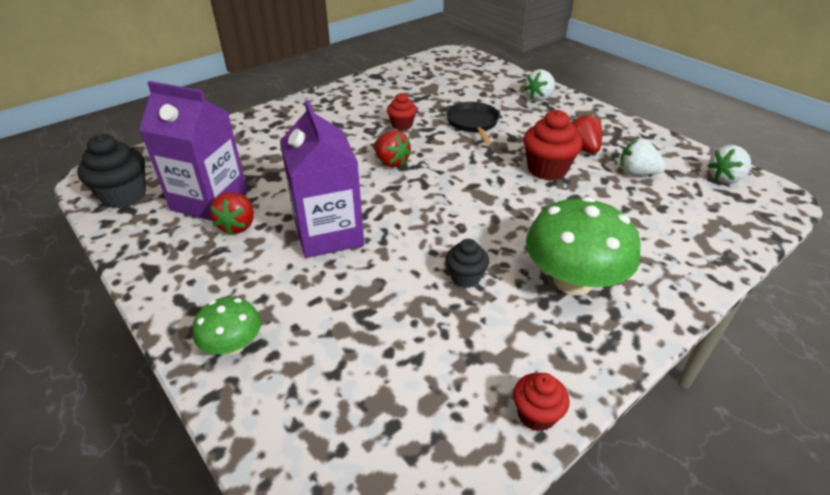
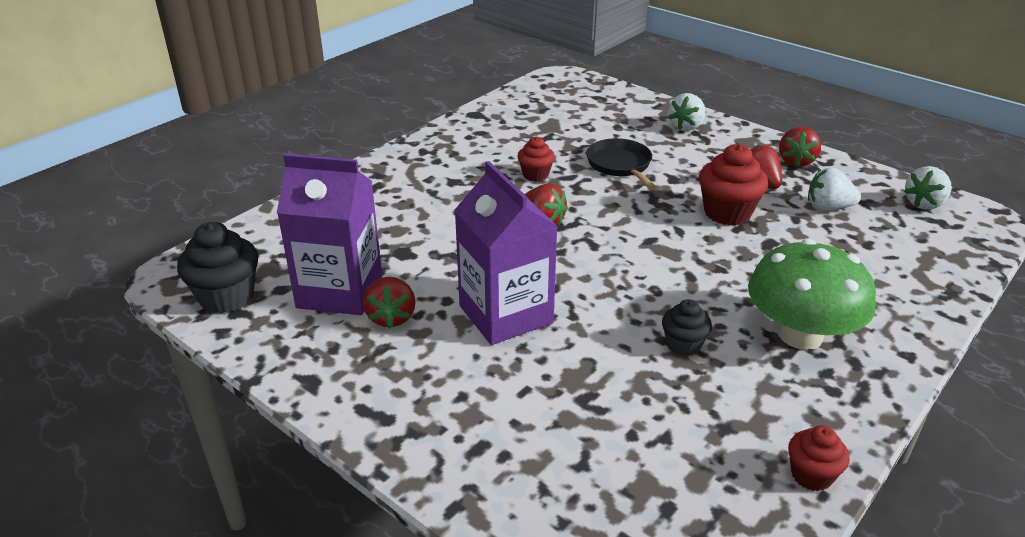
camera: 10 degrees left, 5 degrees down
green mushroom [193,297,261,355] -> none
none -> red strawberry [779,127,821,167]

